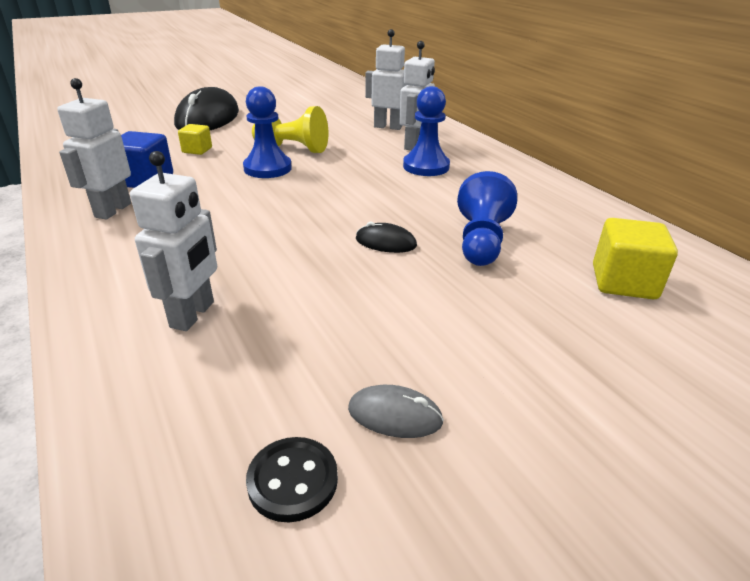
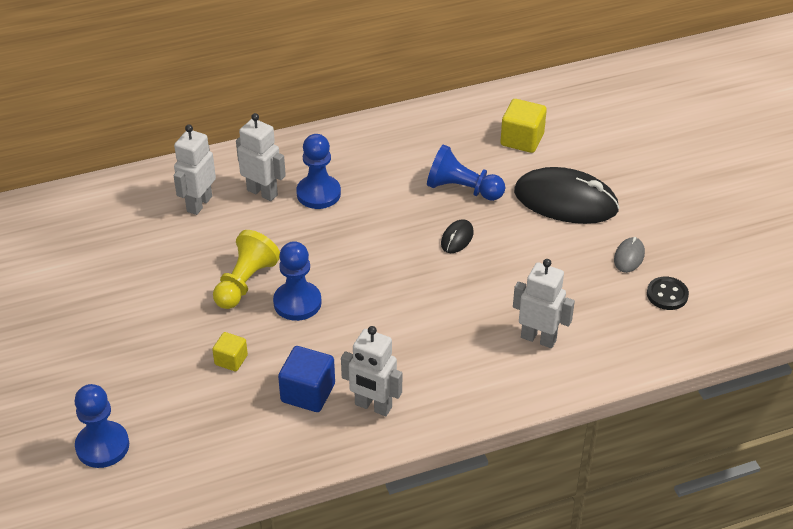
camera: 80 degrees left, 10 degrees up
black mouse [174,87,239,130] -> black mouse moved to [514,167,620,224]
none -> blue pawn [74,384,129,468]

